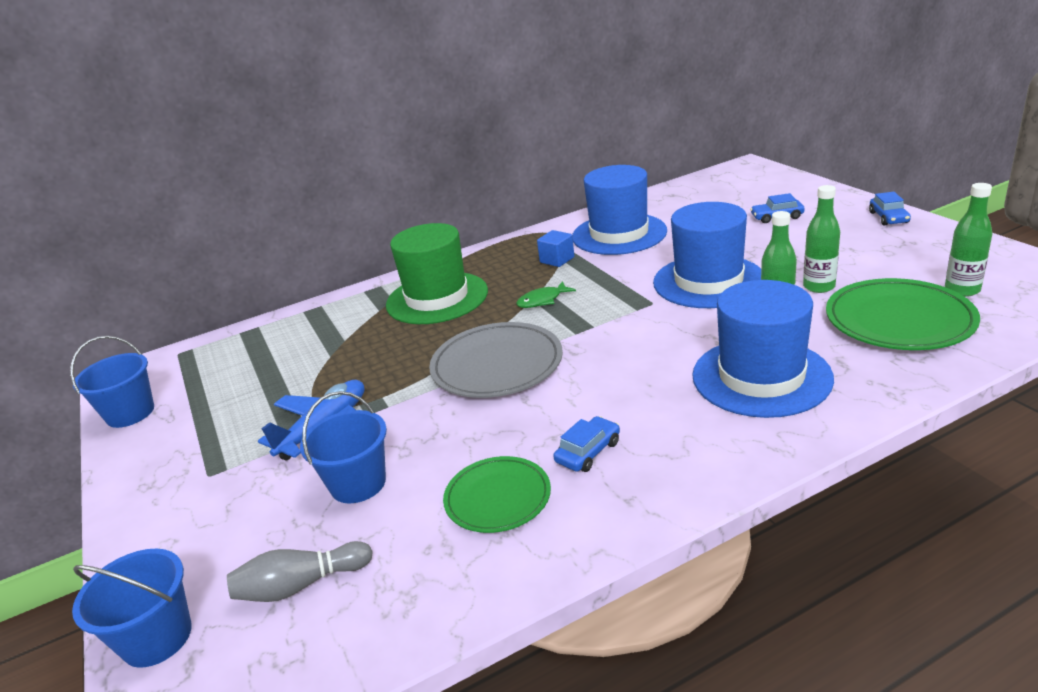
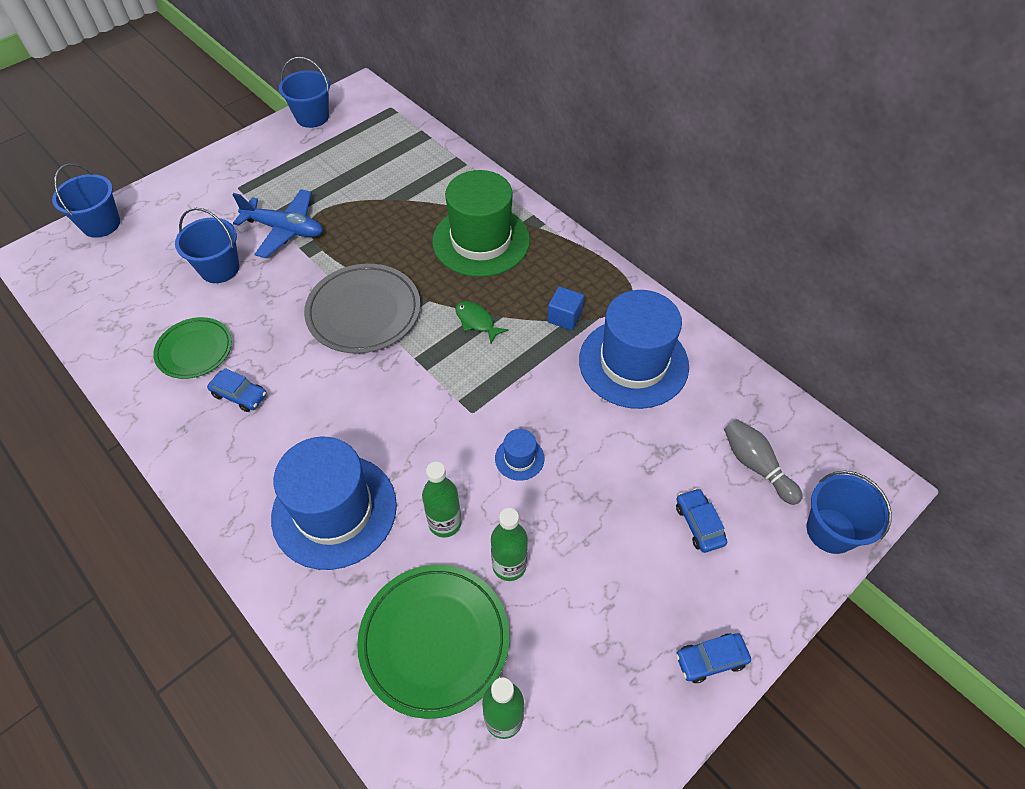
camera: 70 degrees right, 25 degrees up
grey bowling pin [227,541,373,602] -> grey bowling pin moved to [724,419,803,505]
blue hat [653,202,761,308] -> blue hat [495,429,544,481], size x0.42
none -> blue bucket [806,471,892,554]

